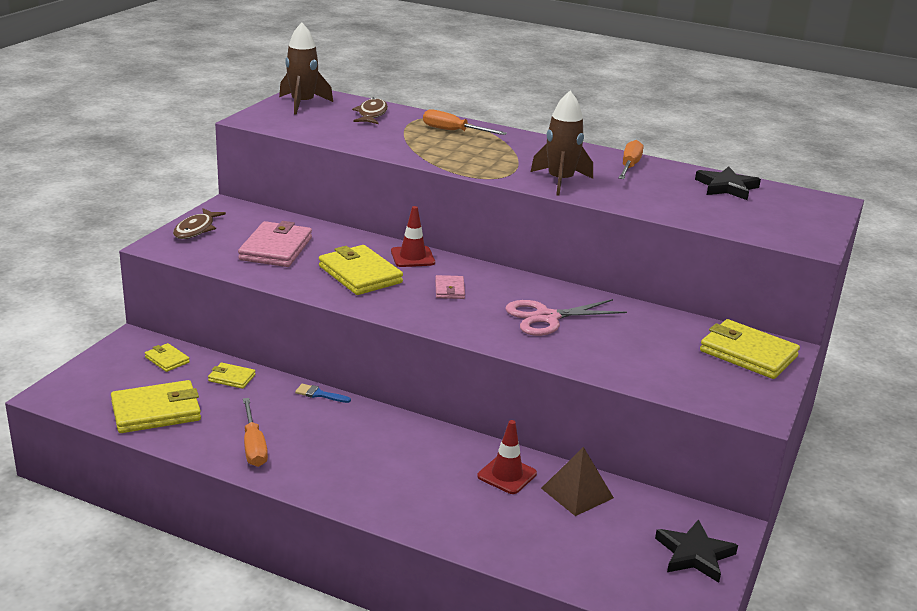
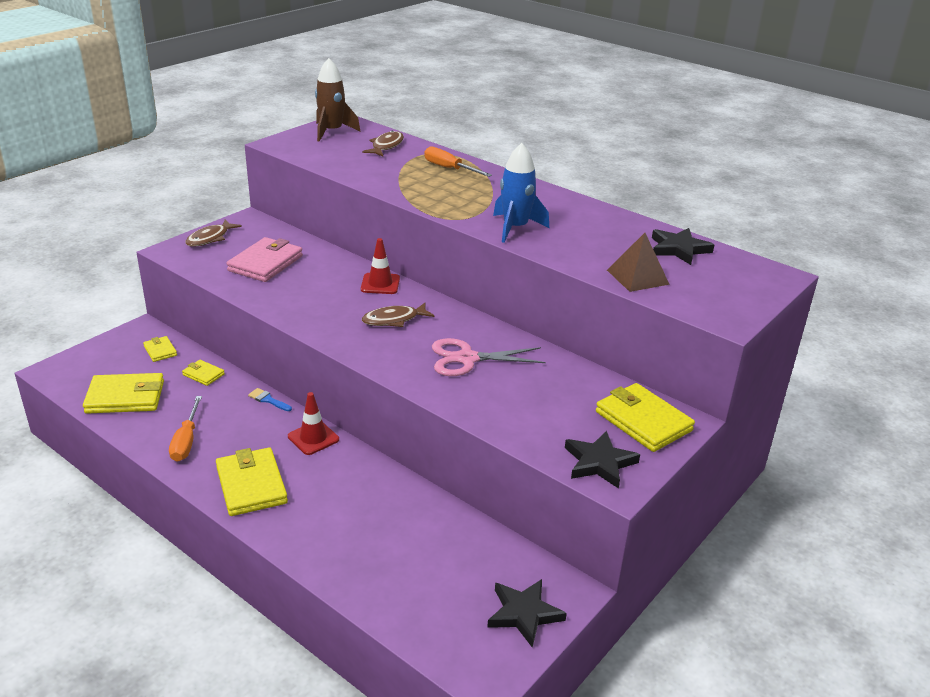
camera: 15 degrees right, 5 degrees up
yellow wallet [319,245,403,295] -> yellow wallet moved to [216,448,288,516]
pink wallet [435,275,465,299] -> brown fish [362,303,435,327]
red traffic cone [477,420,537,494] -> red traffic cone moved to [288,392,339,455]
brown rocket [531,91,593,195] -> blue rocket [493,143,549,243]
brown pyramid [541,447,614,516] -> brown pyramid moved to [607,233,670,292]
orange screwdriver [618,140,644,179] -> none
none -> black star [565,431,640,489]

